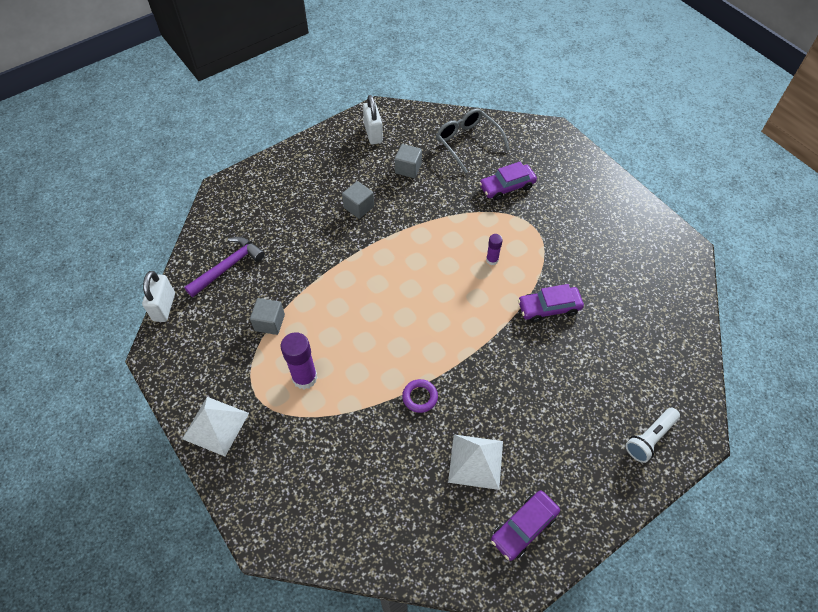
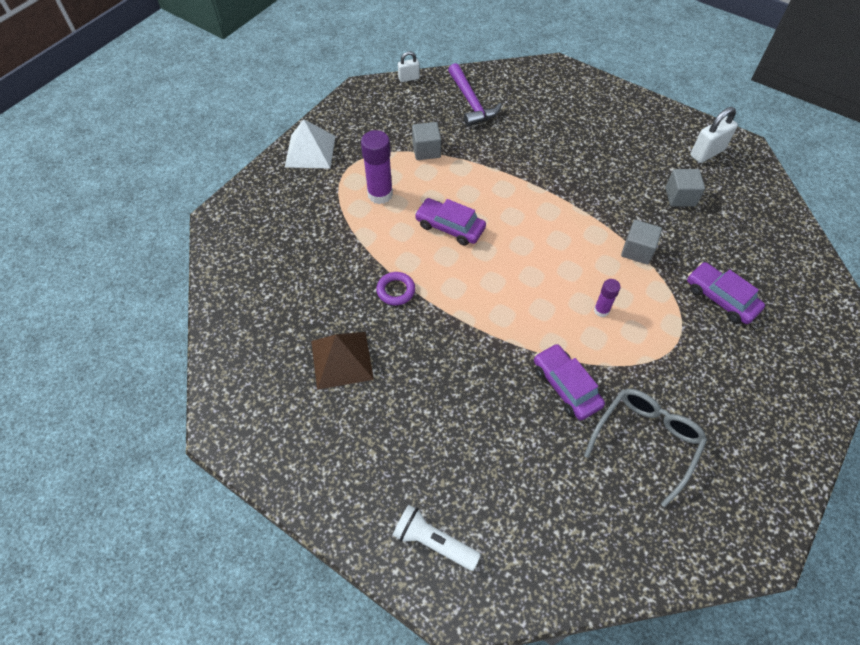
camera: 70 degrees right, 0 degrees up
white padlock [142,271,175,322] -> white padlock [398,52,420,82], size x0.60
purple hammer [184,237,265,297] -> purple hammer turned 45 degrees clockwise [448,63,502,126]
grey cube [342,181,374,219] -> grey cube moved to [621,220,662,264]
grey glasses [436,109,510,174] -> grey glasses moved to [584,389,707,507]
white pyramid [448,434,503,490] -> brown pyramid [311,332,374,390]
purple car [491,491,560,561] -> purple car moved to [415,198,486,246]

